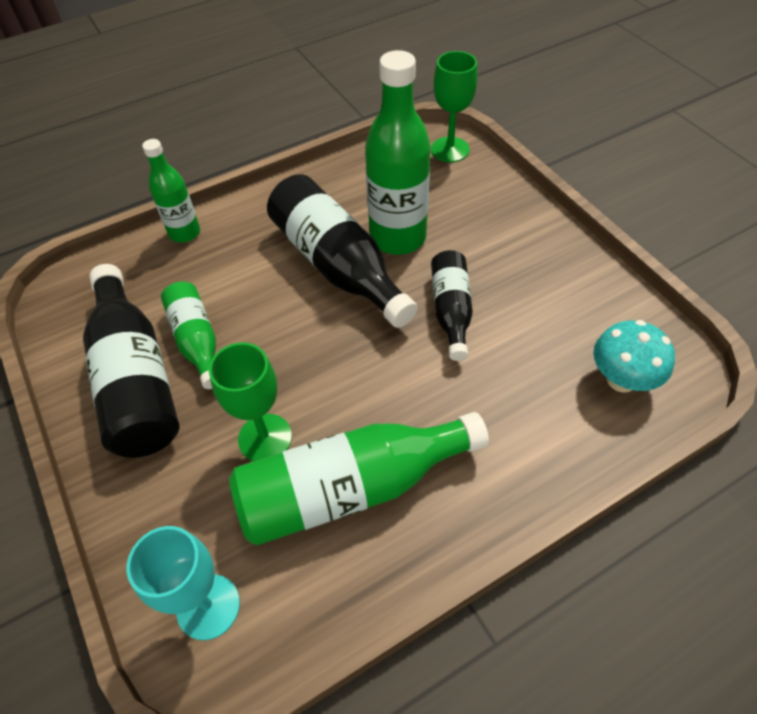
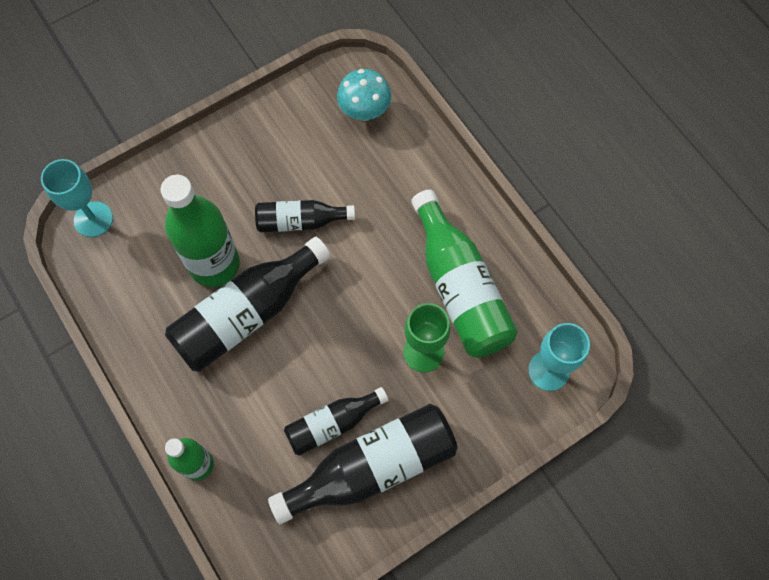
camera: 95 degrees left, 15 degrees up
green bottle [161,282,216,389] -> black bottle [284,387,388,456]
green goblet [431,51,478,162] -> turquoise goblet [41,159,113,237]

